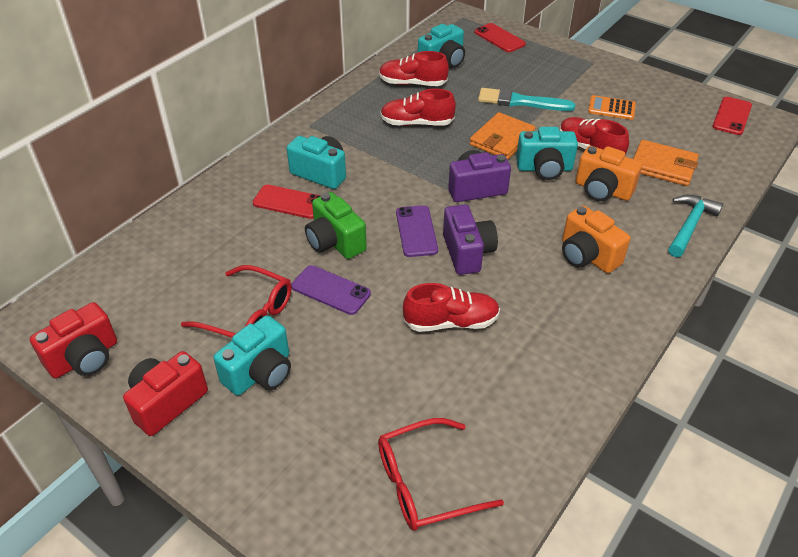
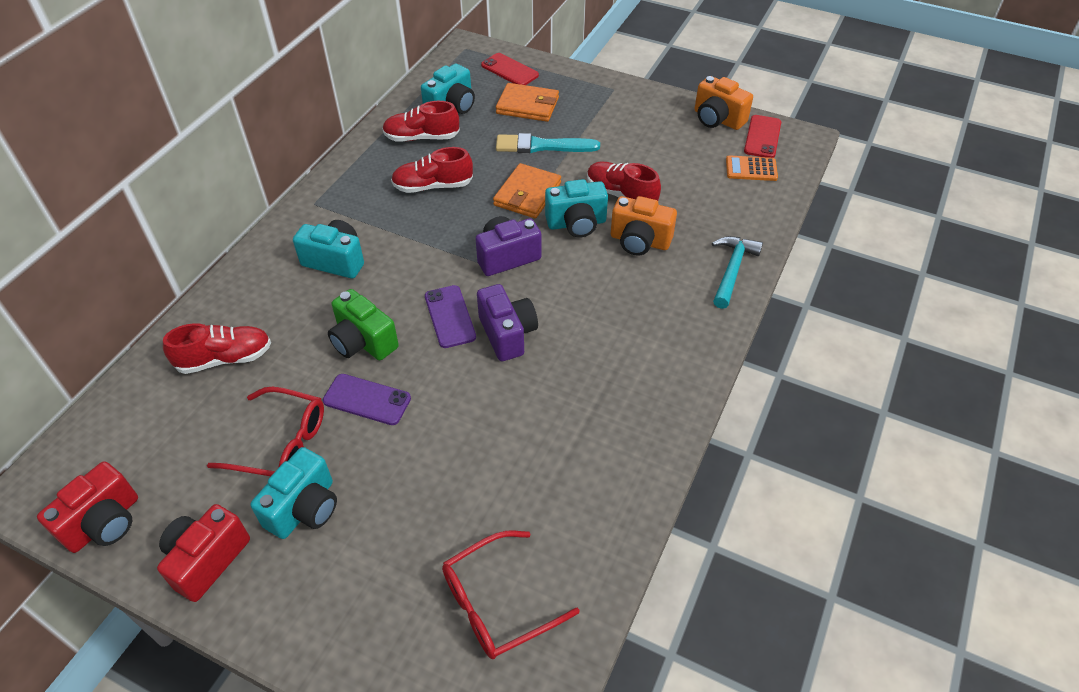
camera: 10 degrees left, 5 degrees up
red phone [252,184,320,219] -> none
red shoe [403,283,500,332] -> red shoe moved to [163,323,271,374]
orange camera [562,205,630,273] -> orange camera moved to [695,76,753,130]
orange calculator [588,95,636,120] -> orange calculator moved to [726,155,778,181]
orange wallet [633,140,699,186] -> orange wallet moved to [496,83,559,122]

